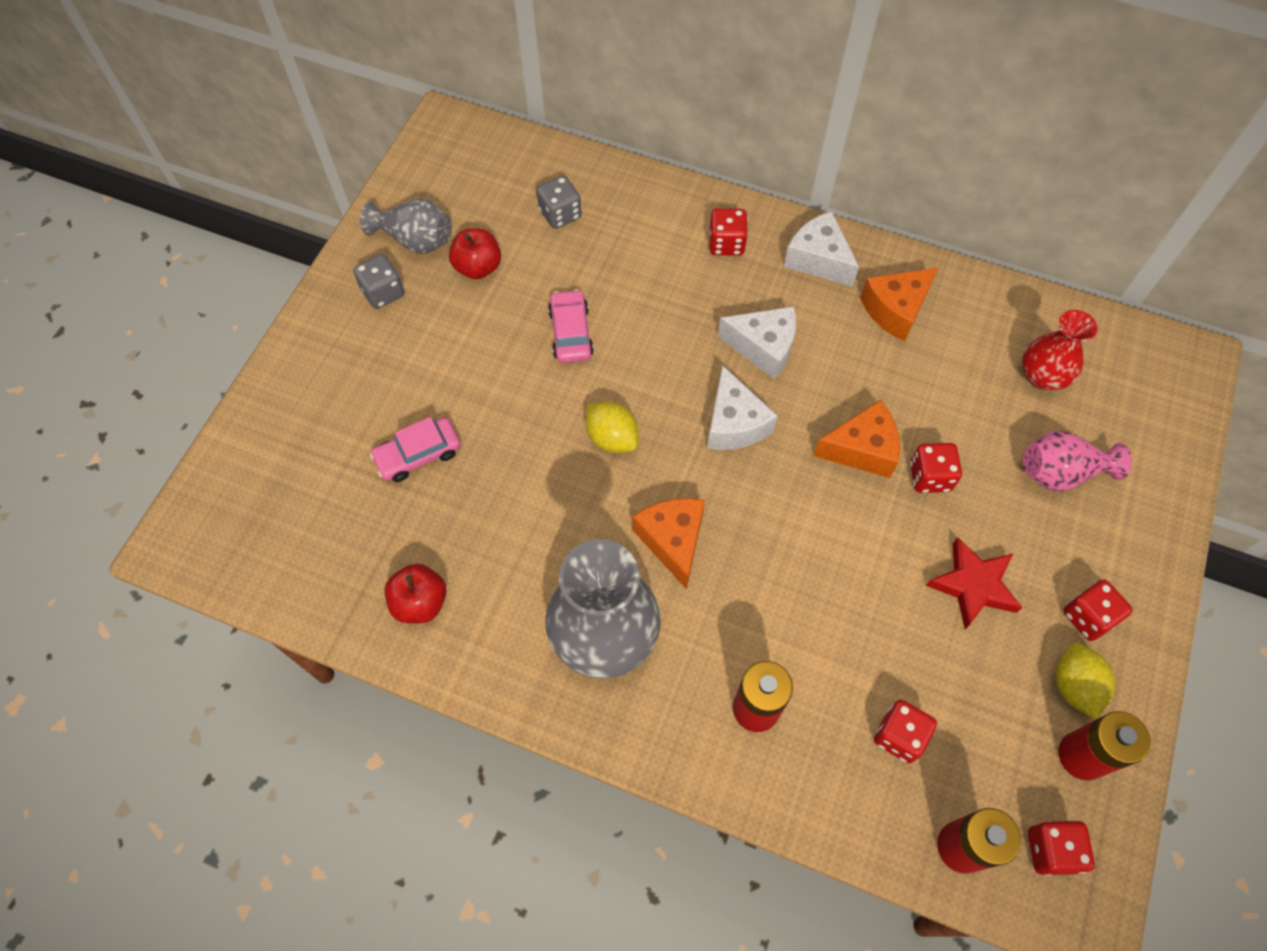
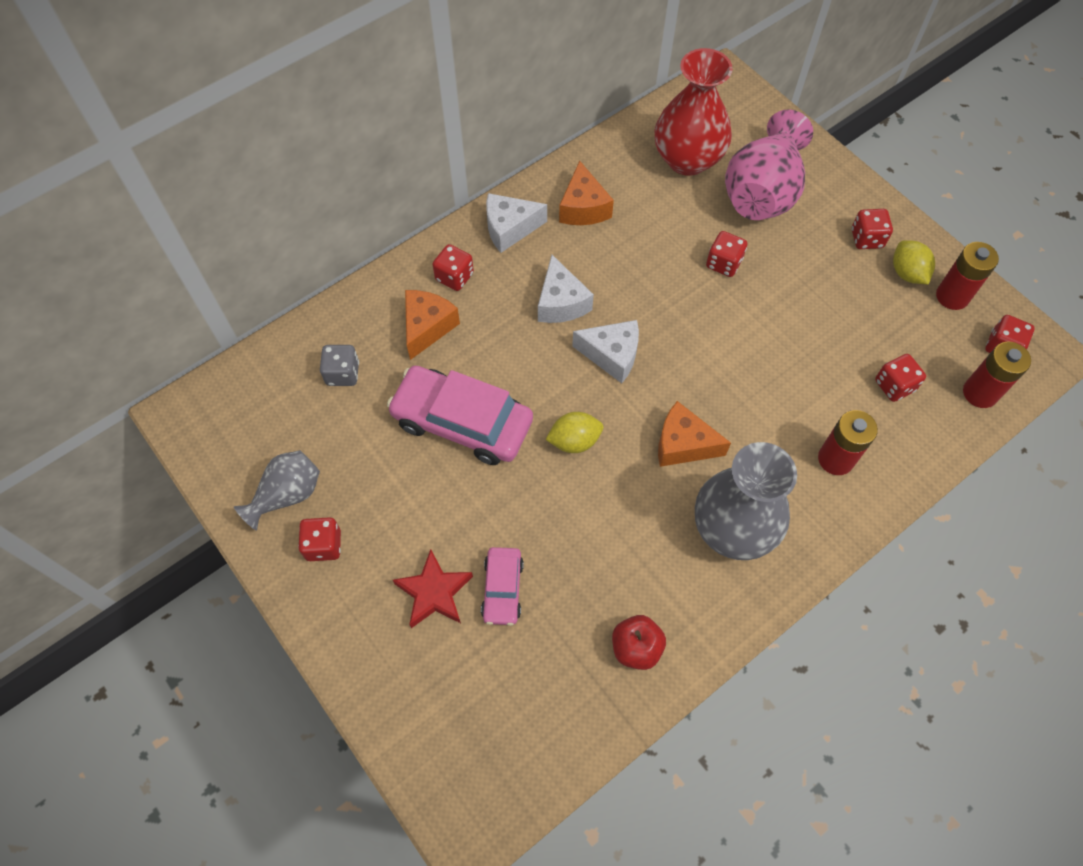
camera: 60 degrees left, 0 degrees up
grey dice [353,254,404,309] -> red dice [298,517,341,561]
red apple [449,228,501,279] -> none
pink car [548,289,594,363] -> pink car [387,366,533,465], size x1.90
white cheese [718,306,796,380] -> white cheese turned 120 degrees clockwise [538,255,594,323]
orange cheese [813,400,900,478] -> orange cheese moved to [405,290,460,360]
red star [926,537,1023,629] -> red star moved to [393,549,473,628]
red vase [1022,310,1098,390] -> red vase [654,48,733,176], size x1.72
pink vase [1023,431,1132,491] -> pink vase [725,109,813,220], size x1.72
yellow lemon [1056,643,1115,720] -> yellow lemon turned 45 degrees clockwise [893,240,935,284]

